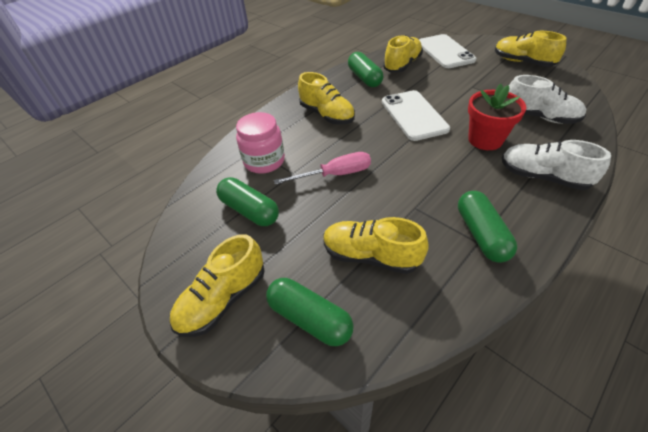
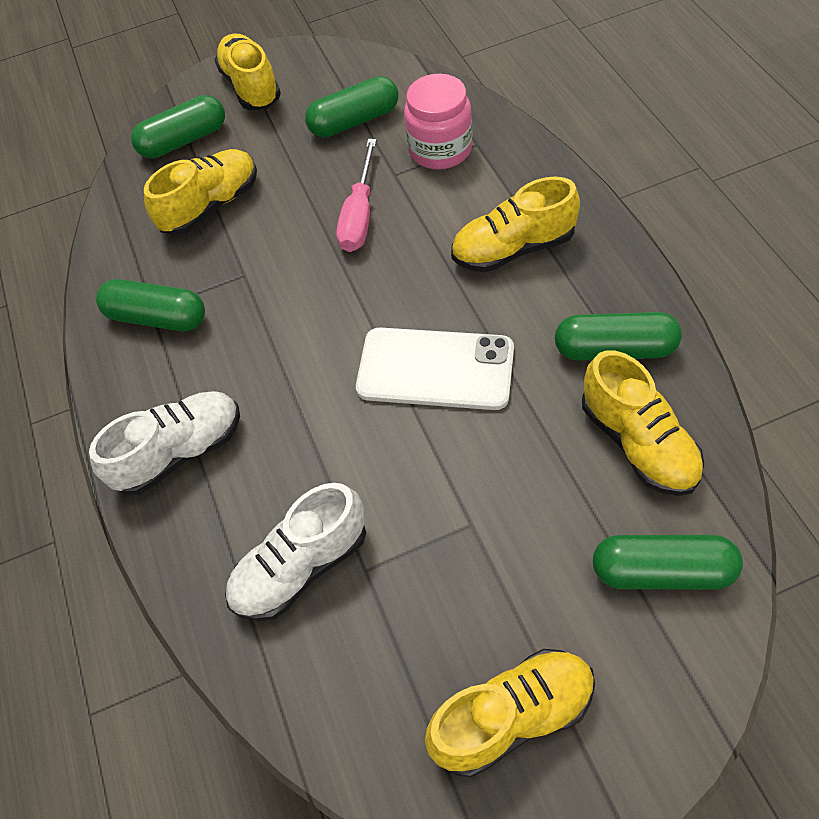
camera: 120 degrees right, 10 degrees up
white phone [419,34,476,68] -> green capsule [593,535,743,589]
red flower pot [468,84,526,150] -> none

